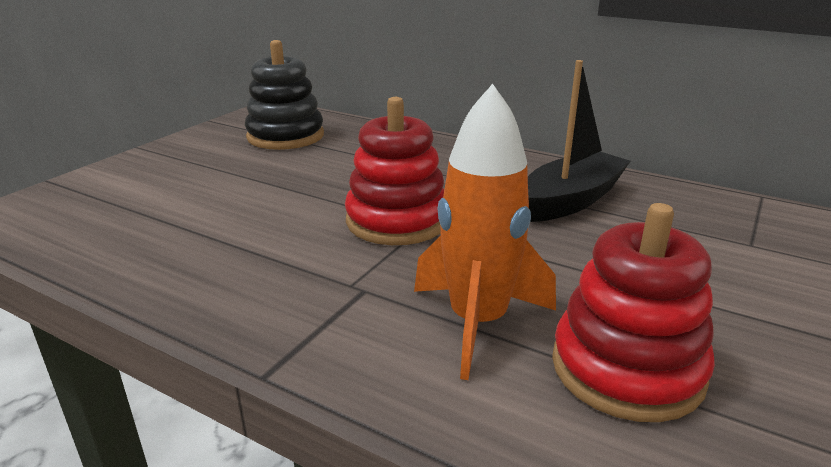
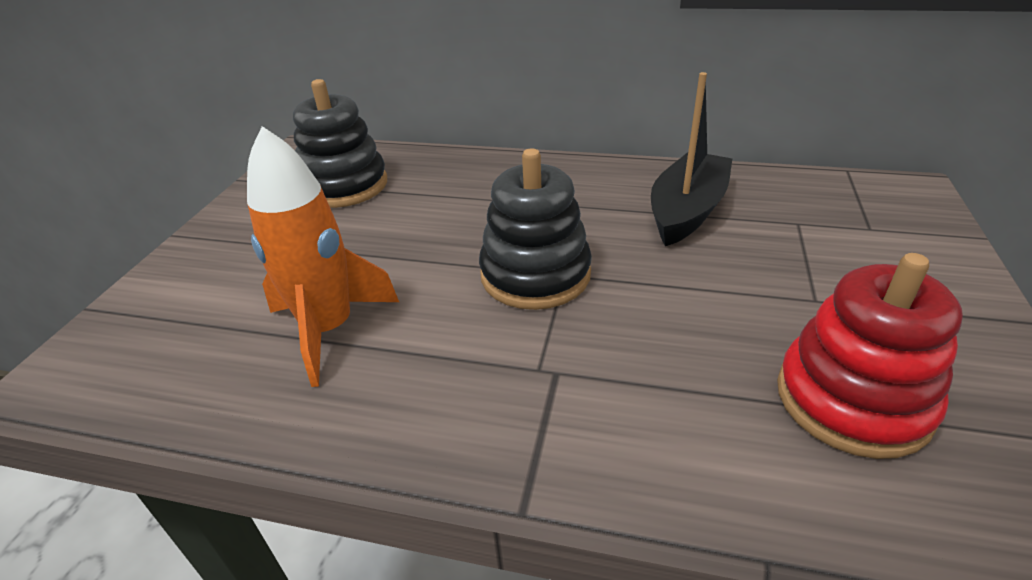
camera: 15 degrees left, 10 degrees up
red stacking toy [345,97,444,245] -> black stacking toy [479,148,592,310]
orange rocket [414,84,556,380] -> orange rocket moved to [247,126,399,387]

